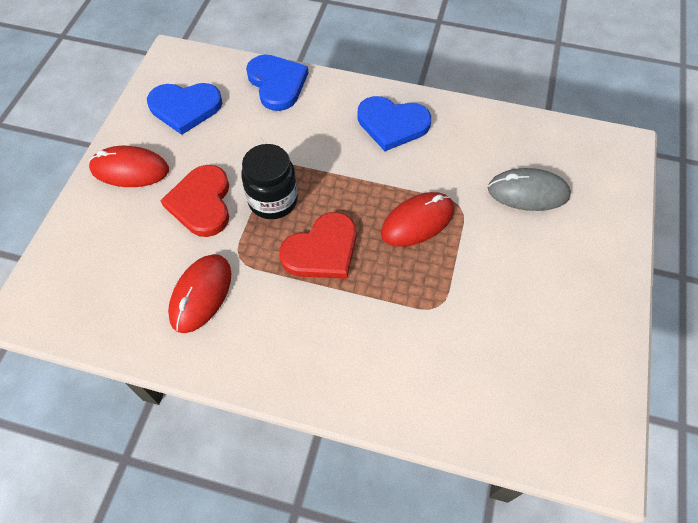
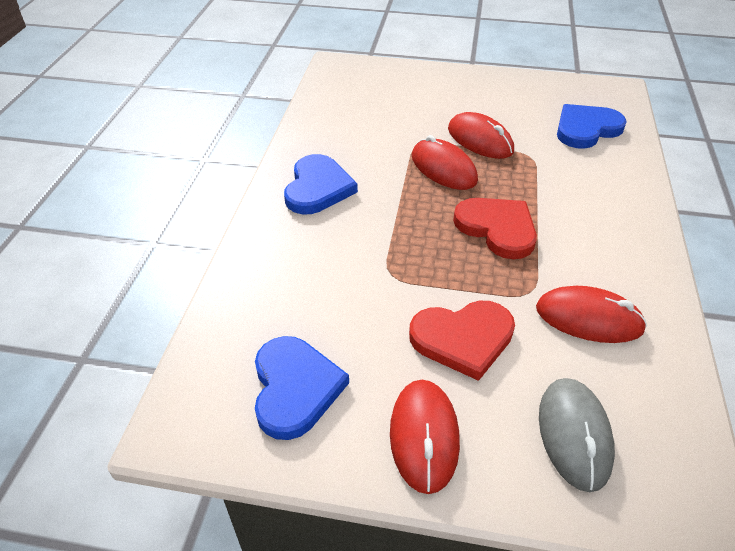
camera: 95 degrees left, 15 degrees down
black jar [241,144,298,219] -> none
blue heart [246,54,308,111] -> blue heart moved to [557,104,627,149]
grey mouse [488,168,571,211] -> grey mouse moved to [539,378,615,492]
none -> red mouse [448,112,514,159]

